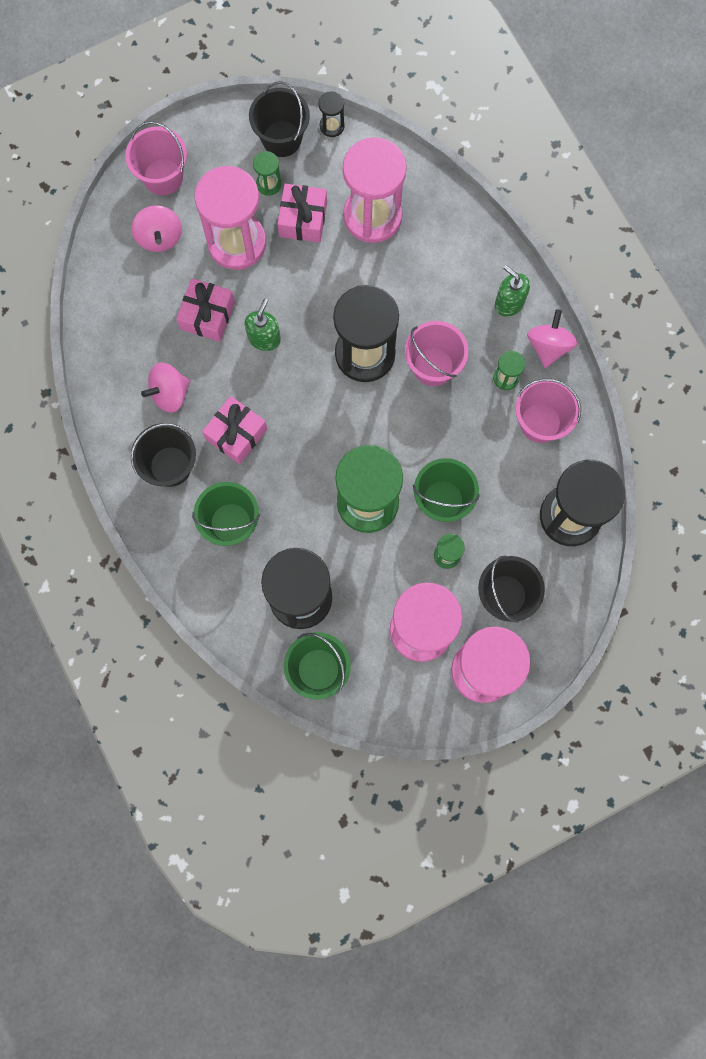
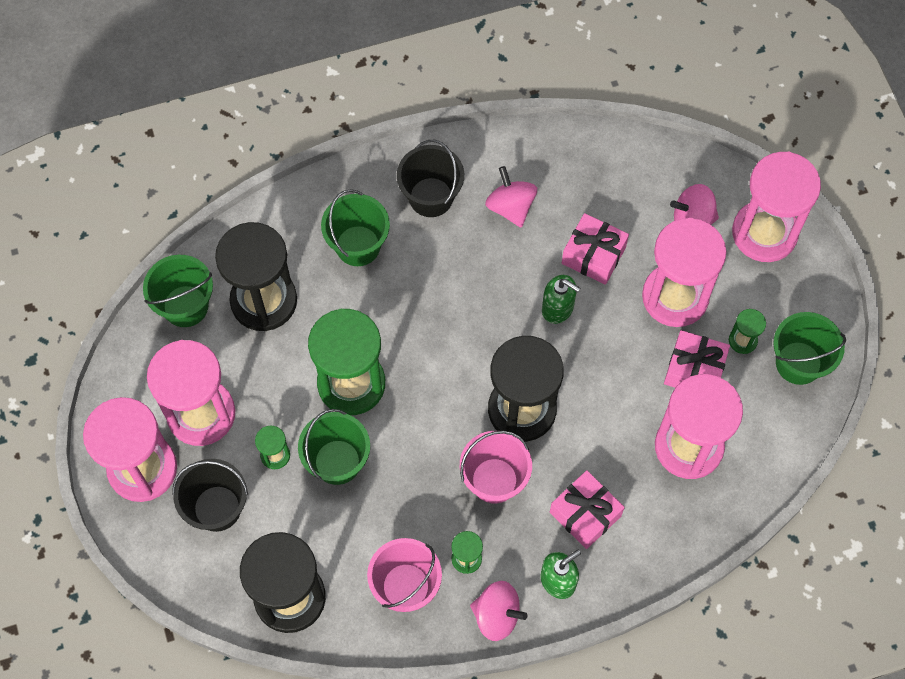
camera: 100 degrees right, 10 degrees down
pink bucket [125,121,187,195] -> pink hourglass [732,152,821,262]
pink gift [202,396,267,464] -> pink gift moved to [550,470,625,549]
black bucket [249,81,310,157] -> green bucket [773,312,846,385]
black hourglass [319,91,345,137] -> none

